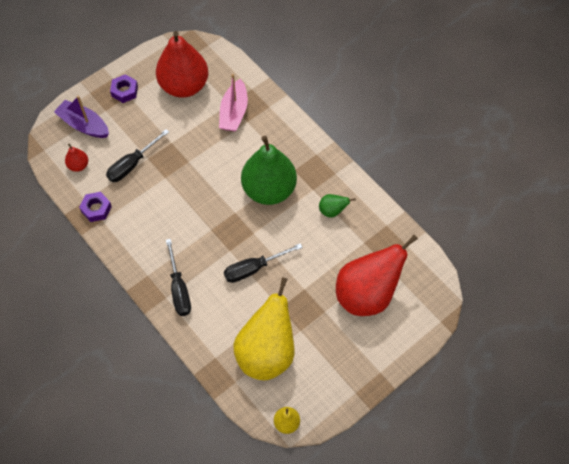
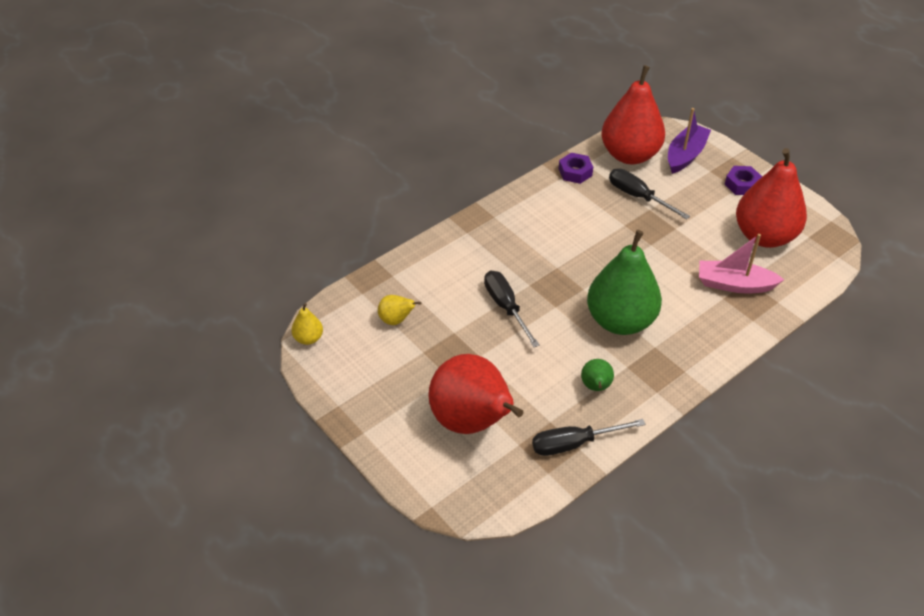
camera: 90 degrees right, 15 degrees down
red pear [65,144,88,172] -> red pear [602,65,665,164], size x2.36
black screwdriver [166,239,191,316] -> black screwdriver moved to [532,419,645,456]
yellow pear [233,277,295,380] -> yellow pear [378,295,421,325], size x0.42

